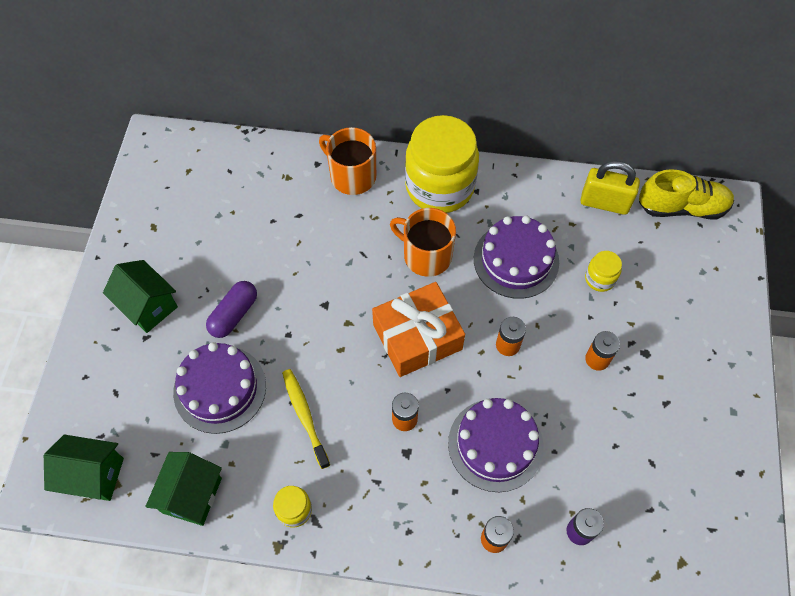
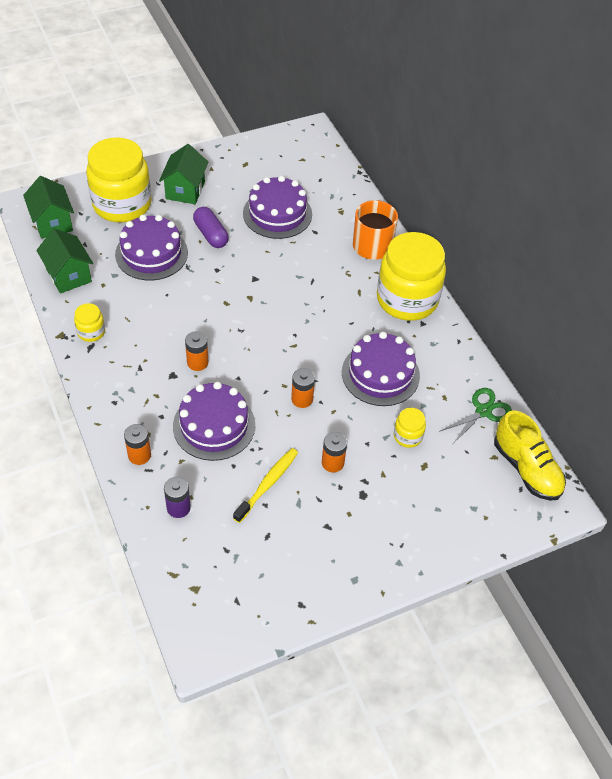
camera: 55 degrees right, 10 degrees down
green house [145,452,222,526] -> green house turned 75 degrees clockwise [36,229,93,294]
purple capsule [206,281,257,338] -> purple capsule turned 60 degrees clockwise [193,207,229,248]
yellow toothbrush [282,369,330,469] -> yellow toothbrush moved to [233,448,298,523]
orange gift [372,282,465,377] -> none
orange mug [390,208,456,277] -> none
yellow padlock [580,161,640,215] -> green scissors [439,388,512,445]
none -> yellow jar [86,137,152,222]
none -> purple cake [243,176,312,239]

